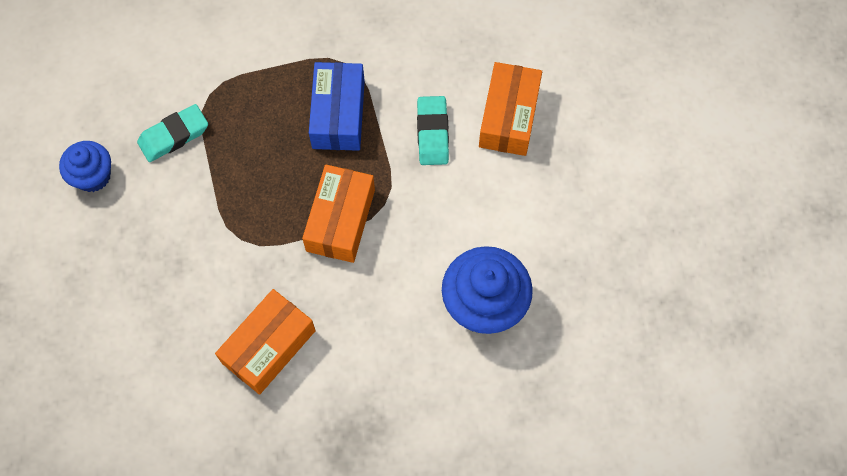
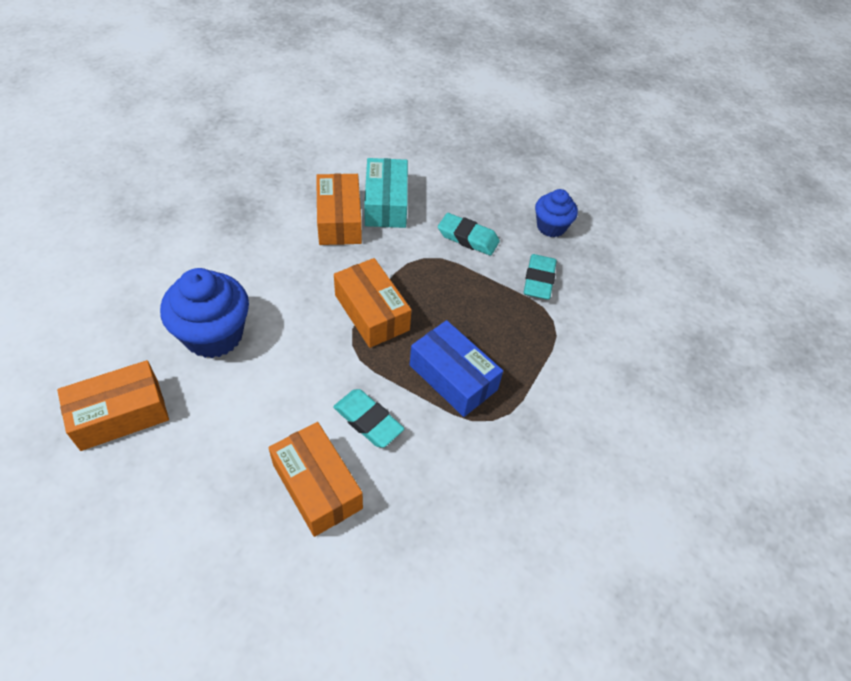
camera: 130 degrees right, 15 degrees down
none -> orange box [57,360,169,451]
none -> turquoise box [364,158,408,228]
none -> turquoise eraser [438,213,500,256]

